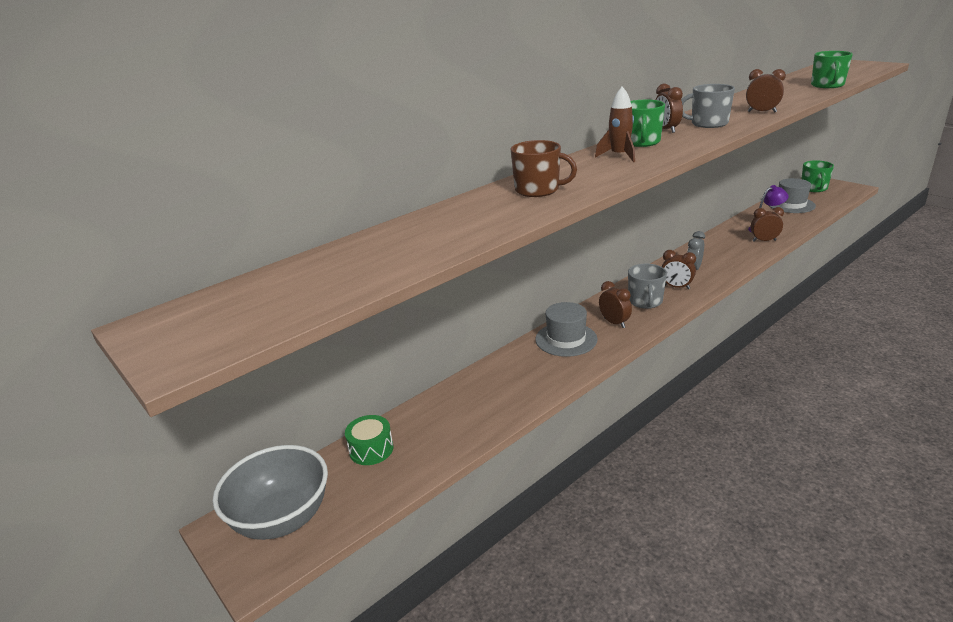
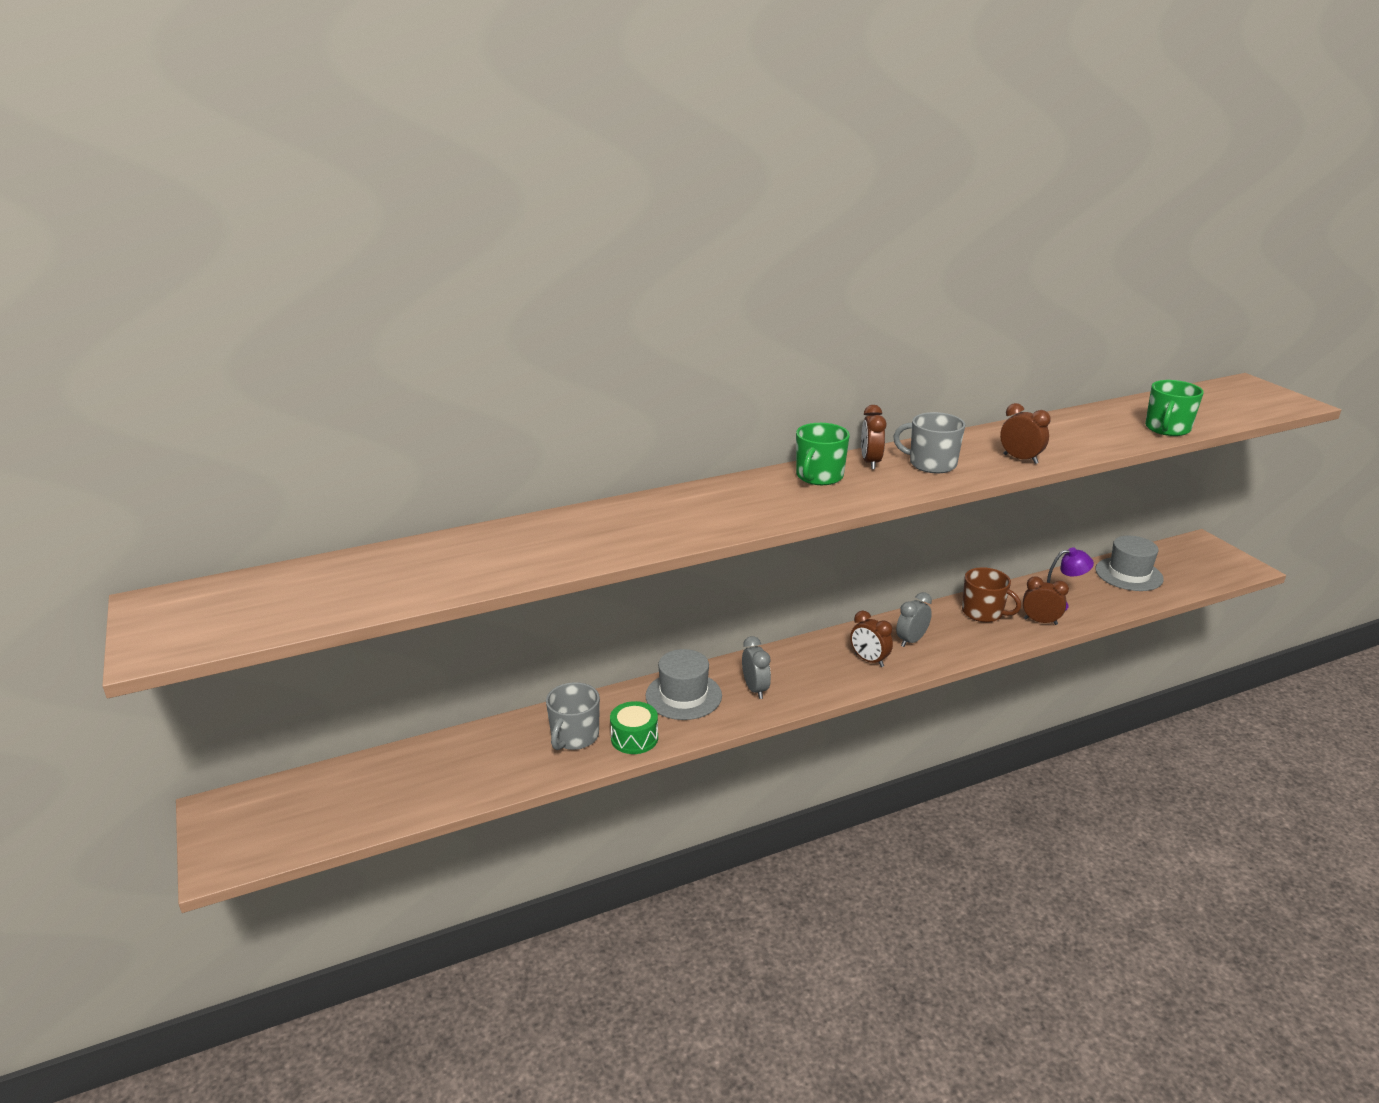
camera: 15 degrees right, 0 degrees up
grey bowl [213,445,328,540] -> none
green drum [345,415,393,465] -> green drum moved to [610,701,658,754]
brown mug [511,140,577,197] -> brown mug moved to [962,567,1021,622]
brown rocket [595,86,635,162] -> none
brown clock [599,281,632,328] -> grey clock [742,636,771,699]
grey mug [628,264,667,309] -> grey mug moved to [546,682,600,750]
green mug [801,160,834,192] -> none

